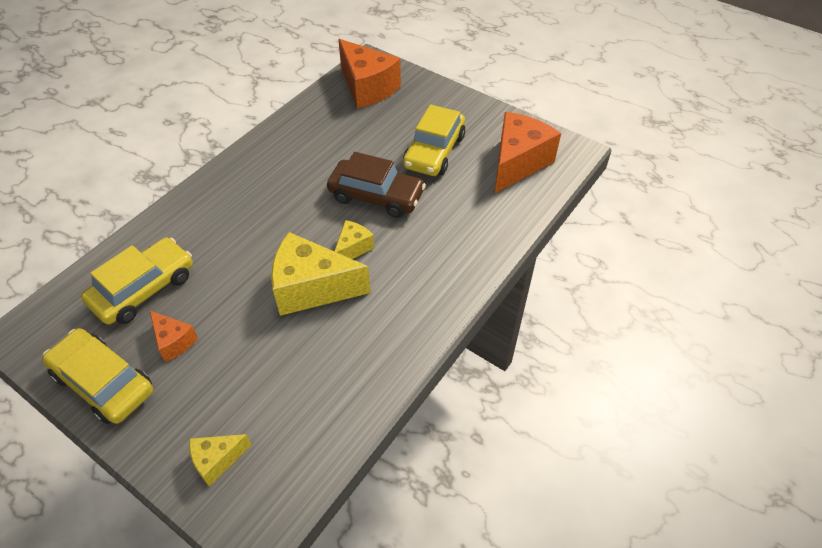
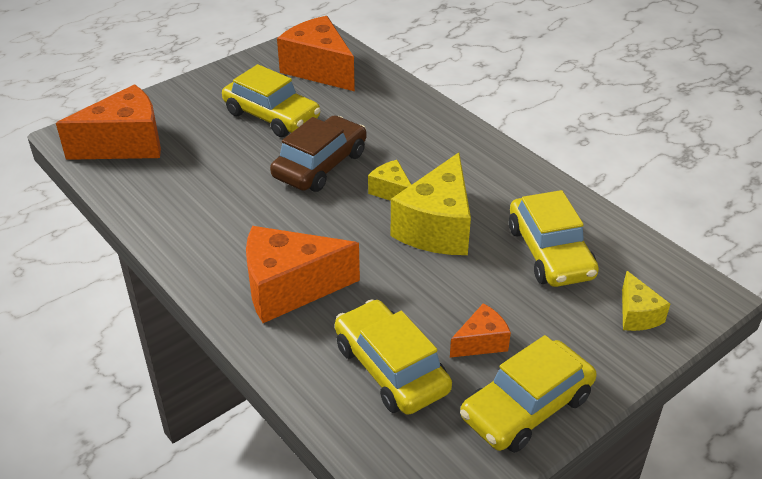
camera: 75 degrees left, 10 degrees down
none -> orange cheese [246,226,360,323]
none -> yellow car [509,190,599,287]

